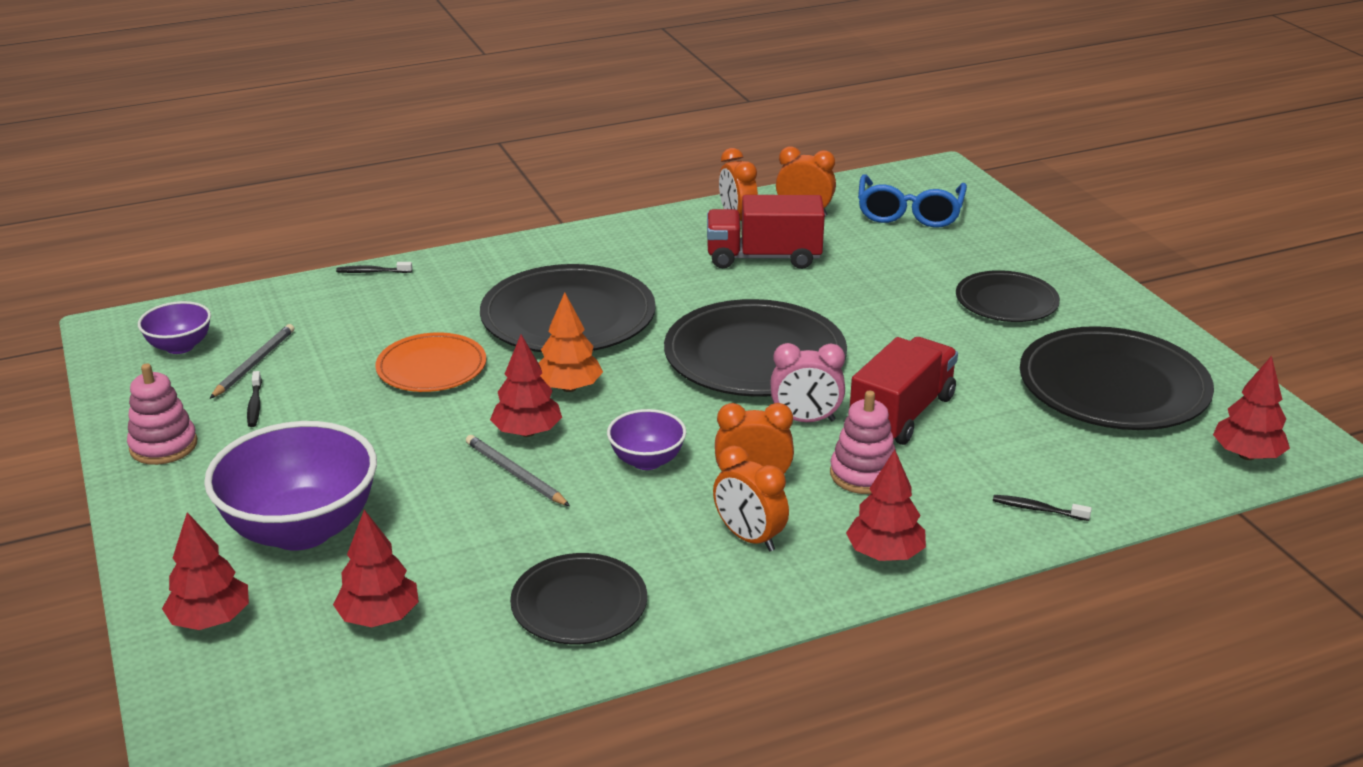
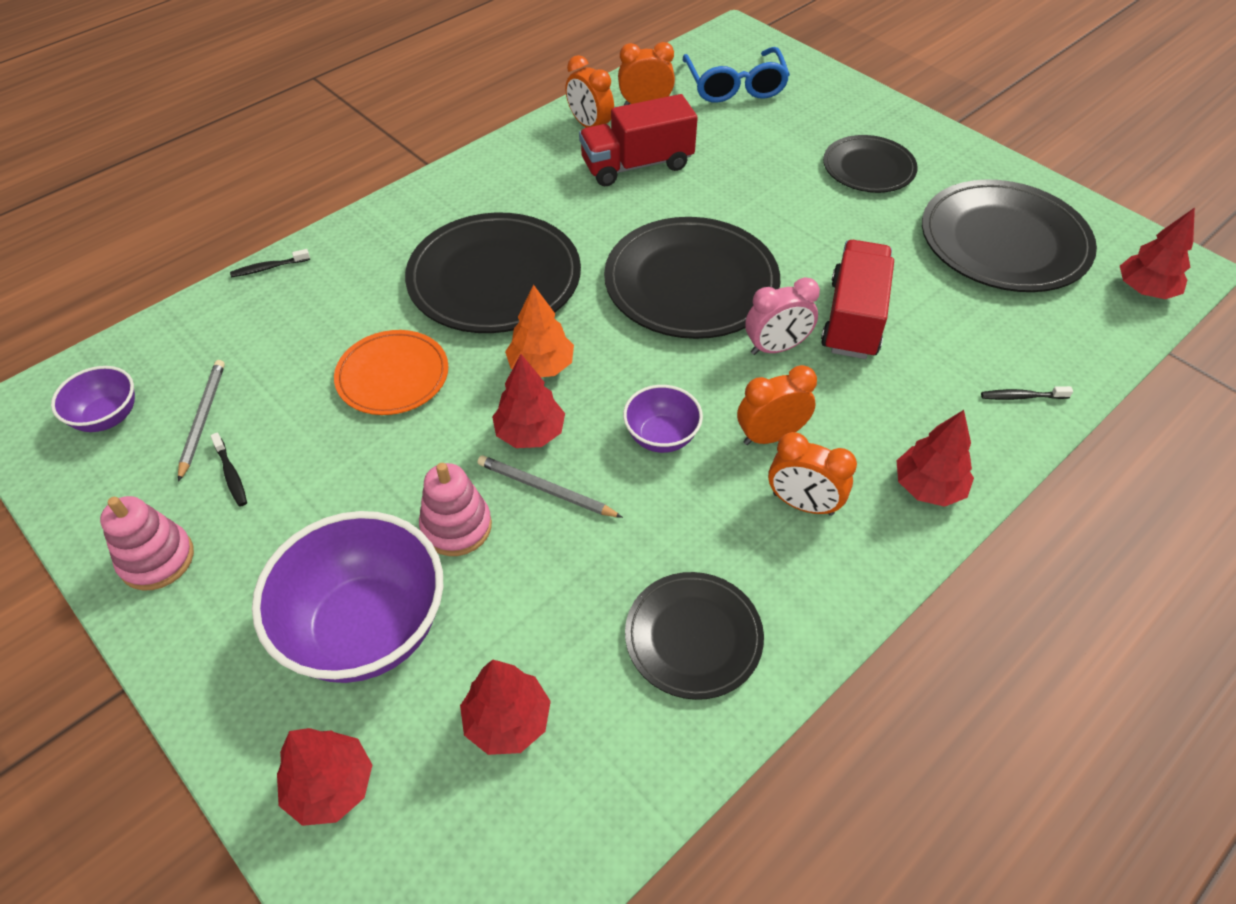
camera: 20 degrees left, 20 degrees up
pink stacking toy [830,391,896,494] -> pink stacking toy moved to [419,463,492,556]

